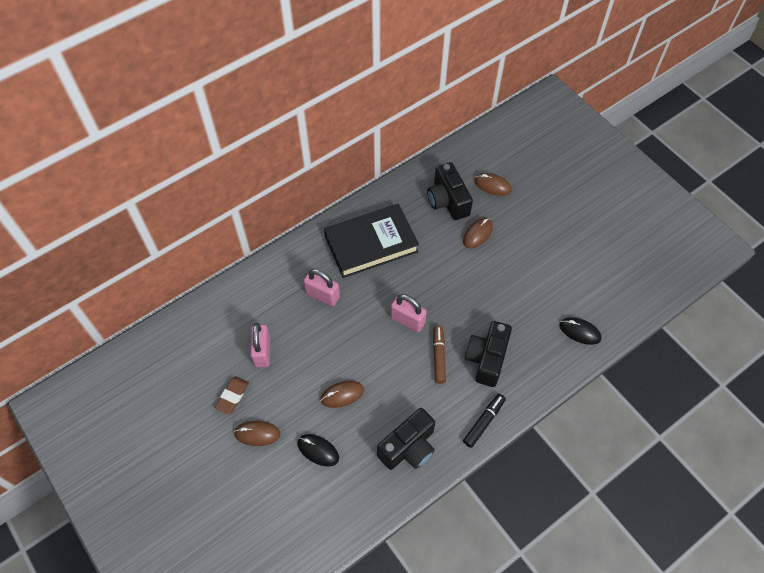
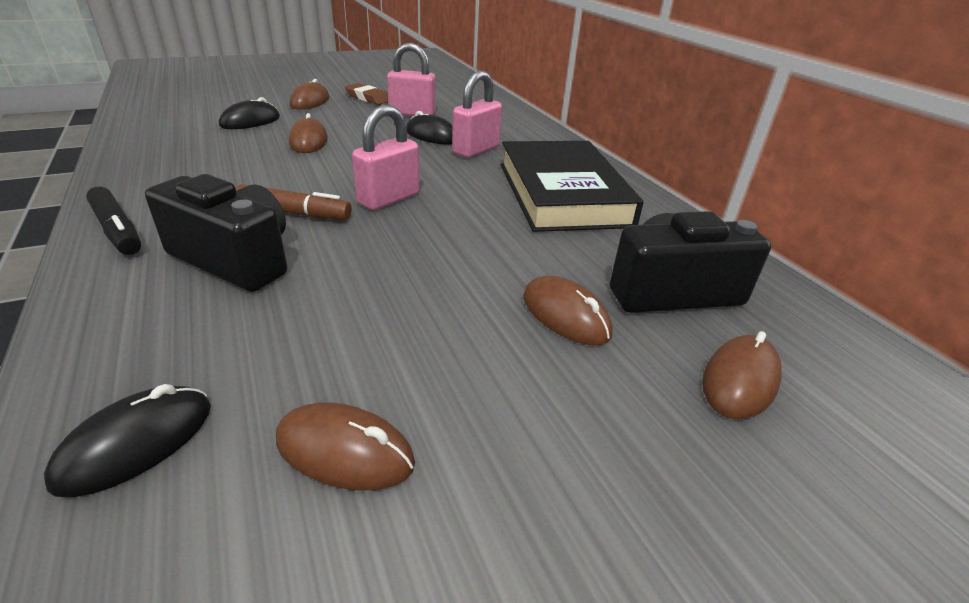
camera: 100 degrees right, 25 degrees down
black camera [377,408,435,470] -> none
none -> brown mouse [276,402,415,491]
none -> black mouse [406,111,453,145]

